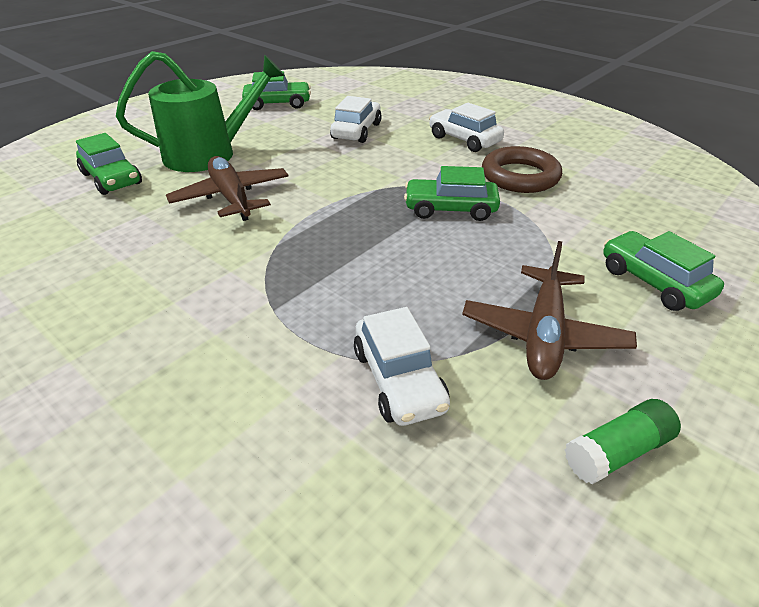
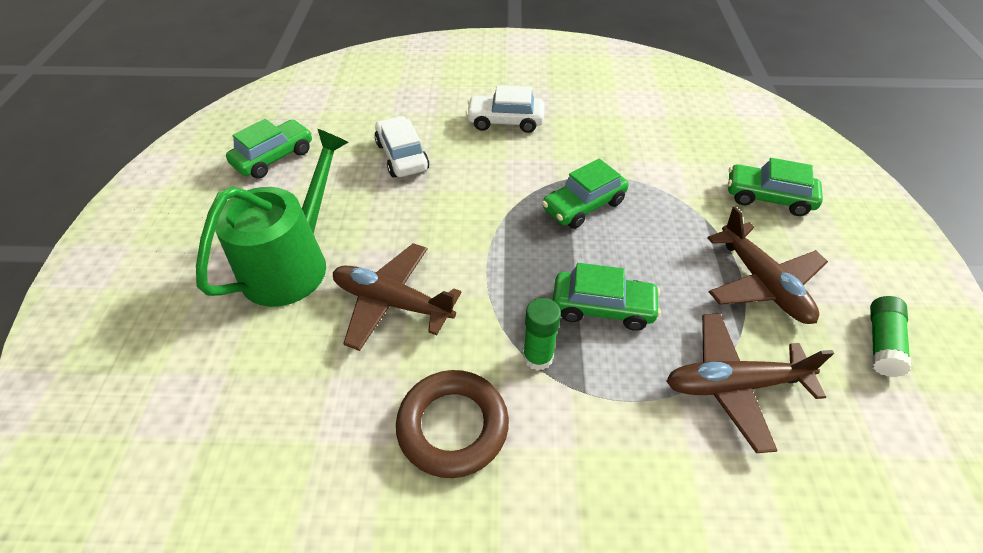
camera: 40 degrees left, 10 degrees up
green car [76,133,142,195] -> green car moved to [553,263,661,331]
white car [354,307,450,426] -> brown plane [666,313,834,453]
brown ring [482,146,562,193] -> brown ring moved to [396,370,509,478]
none -> green glue stick [523,298,561,371]

